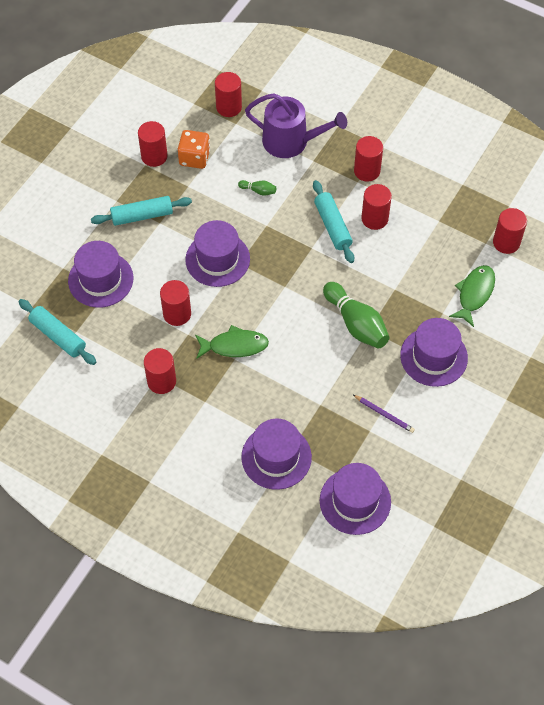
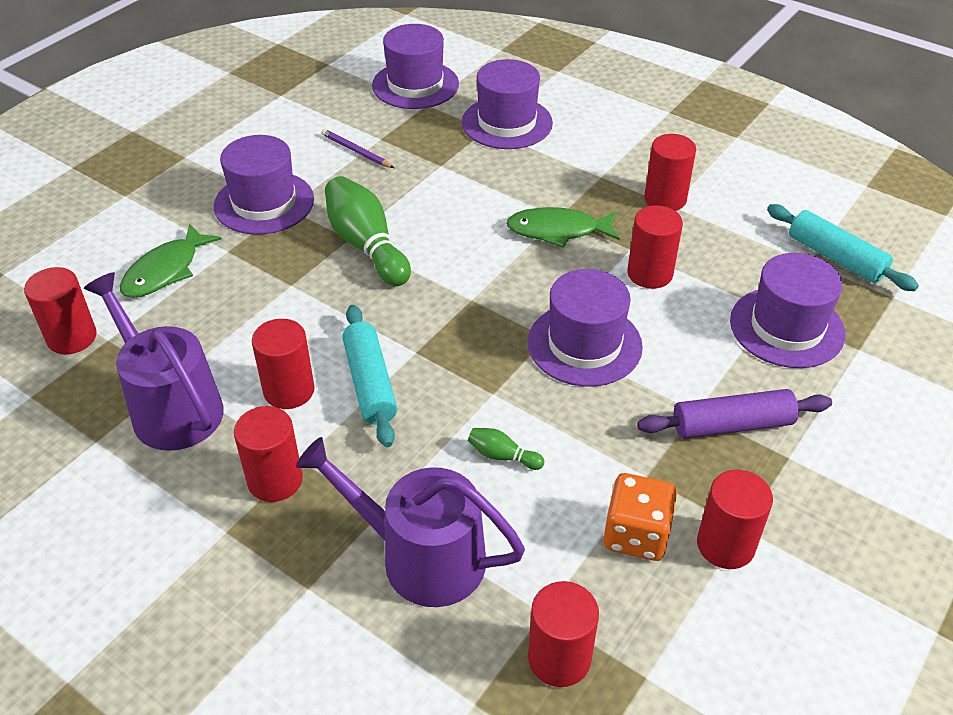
camera: 175 degrees left, 15 degrees down
turquoise rolling pin [91,196,192,226] -> purple rolling pin [637,389,832,439]
none -> purple watering can [84,272,224,451]

